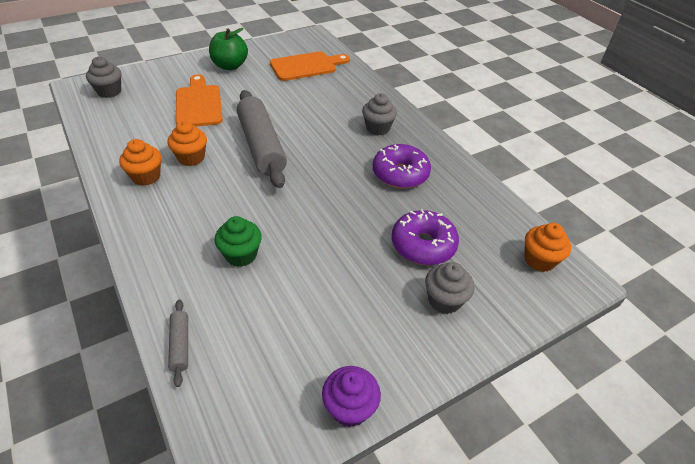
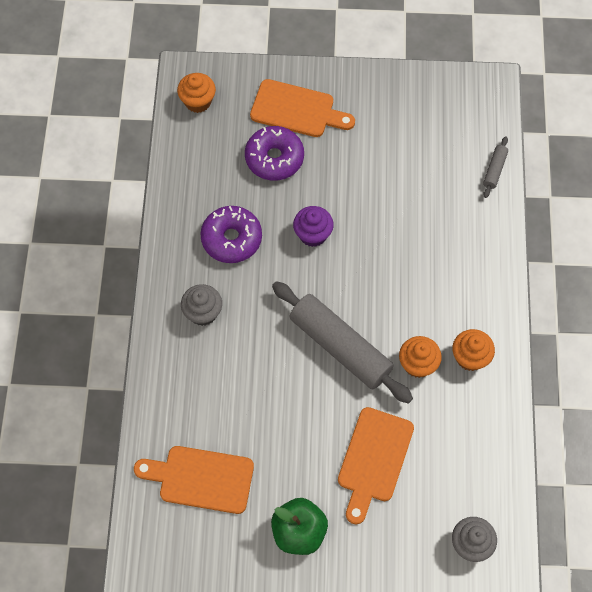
camera: 145 degrees left, 20 degrees up
green cupcake [215,216,262,267] -> none
grey rolling pin [237,90,287,188] -> grey rolling pin turned 60 degrees counterclockwise [272,281,413,404]
purple cupcake [322,366,381,427] -> purple cupcake moved to [293,206,334,247]
grey cupcake [425,262,475,314] -> orange cutting board [250,79,355,137]

